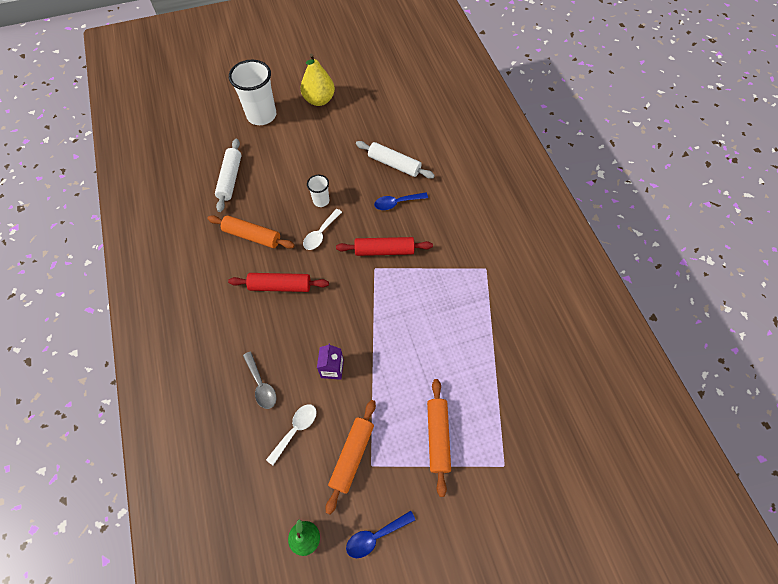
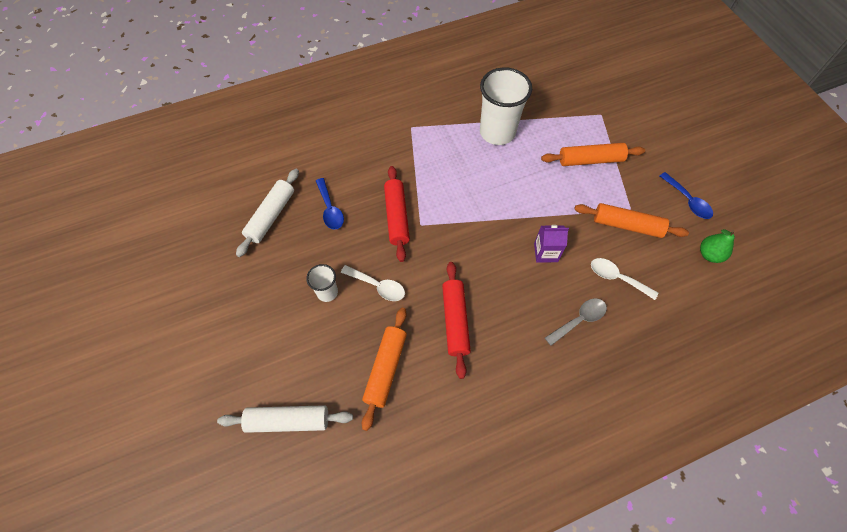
camera: 95 degrees left, 0 degrees up
white cup [229,60,276,125] -> white cup moved to [480,67,532,145]
yellow pear [300,53,335,106] -> none

